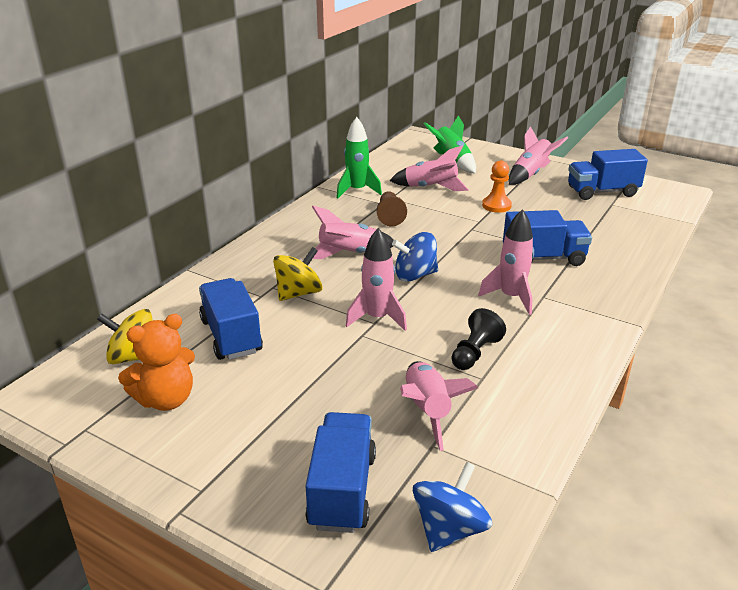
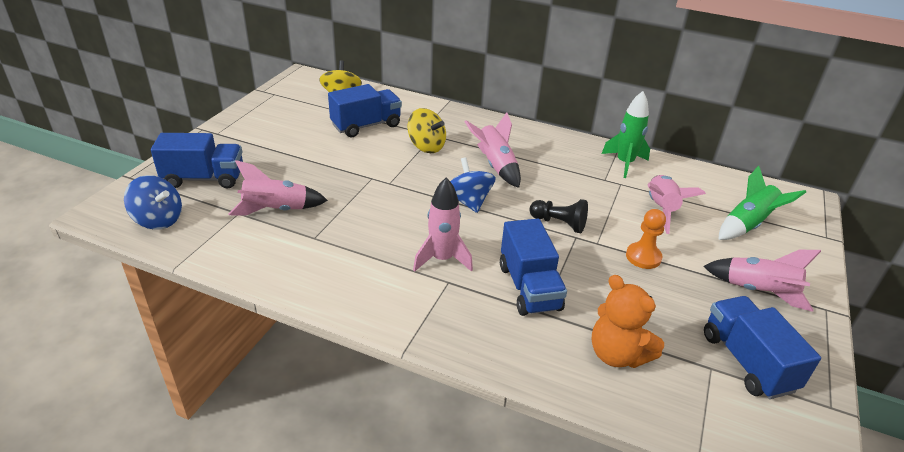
camera: 80 degrees right, 5 degrees up
orange teddy bear [118,314,195,411] -> orange teddy bear moved to [592,275,664,368]
pink rocket [346,228,407,331] -> none
brown pawn [377,191,407,226] -> none
black pawn [452,308,506,370] -> black pawn moved to [529,199,588,233]

